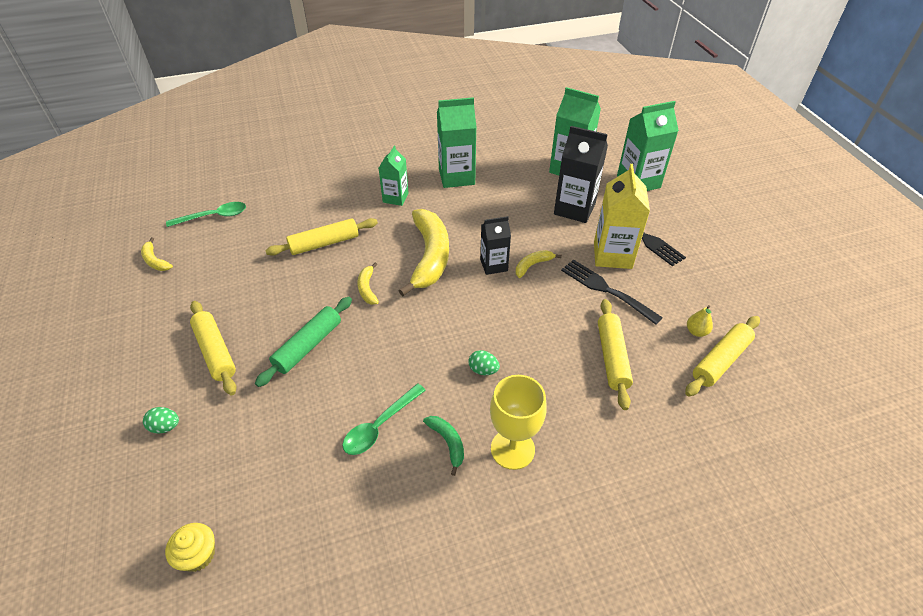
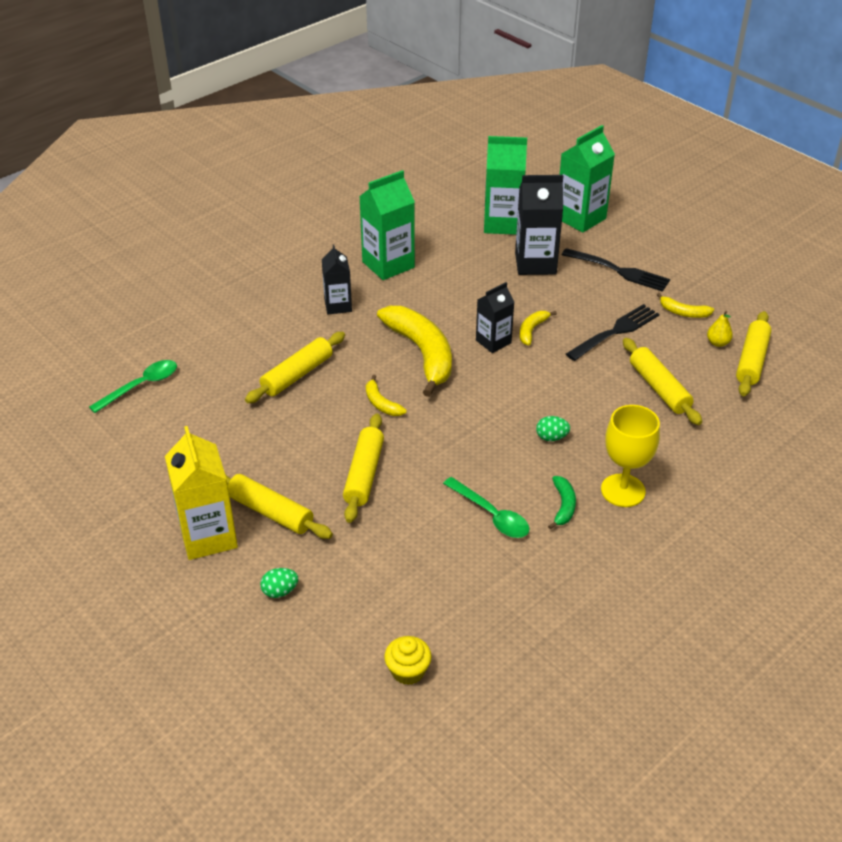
camera: 25 degrees left, 5 degrees down
yellow banana [141,237,173,271] -> yellow banana moved to [657,293,714,318]
green rolling pin [255,297,352,387] -> yellow rolling pin [343,413,384,523]
green spoon [343,384,426,455] -> green spoon turned 60 degrees counterclockwise [443,477,530,538]
green carton [379,146,409,206] -> black carton [322,244,352,314]
green banana [423,416,464,476] -> green banana turned 60 degrees clockwise [548,476,576,529]
black fork [561,259,663,325] -> black fork turned 120 degrees clockwise [566,304,659,361]
yellow carton [594,164,650,269] -> yellow carton moved to [165,426,238,560]

